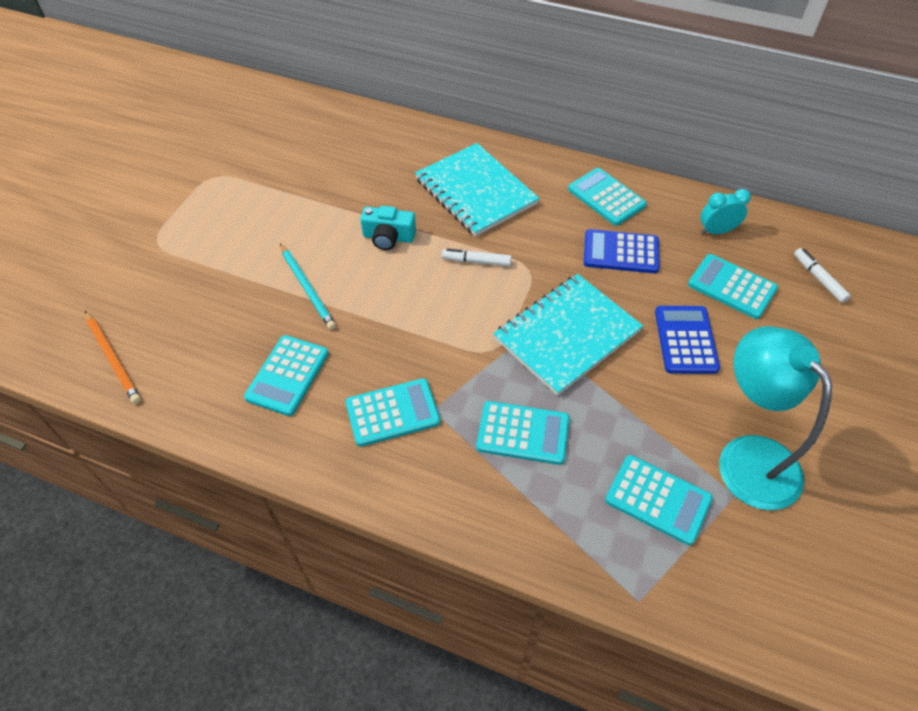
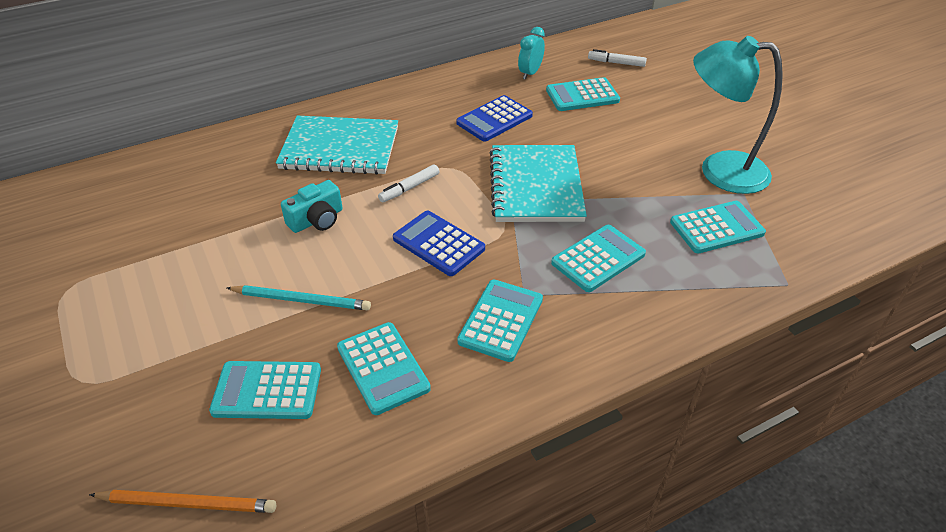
camera: 50 degrees left, 10 degrees down
turquoise calculator [568,168,647,226] -> turquoise calculator moved to [209,361,321,419]
blue calculator [655,306,720,374] -> blue calculator moved to [393,211,485,276]

